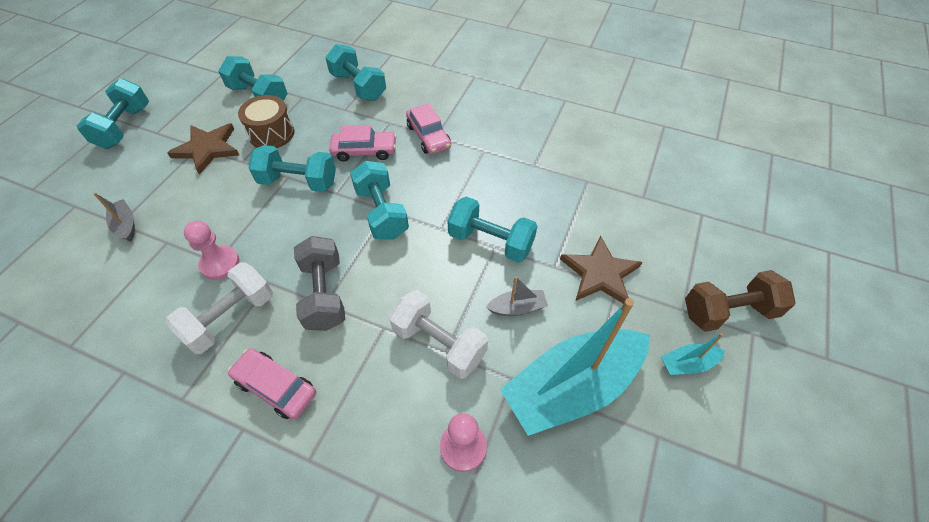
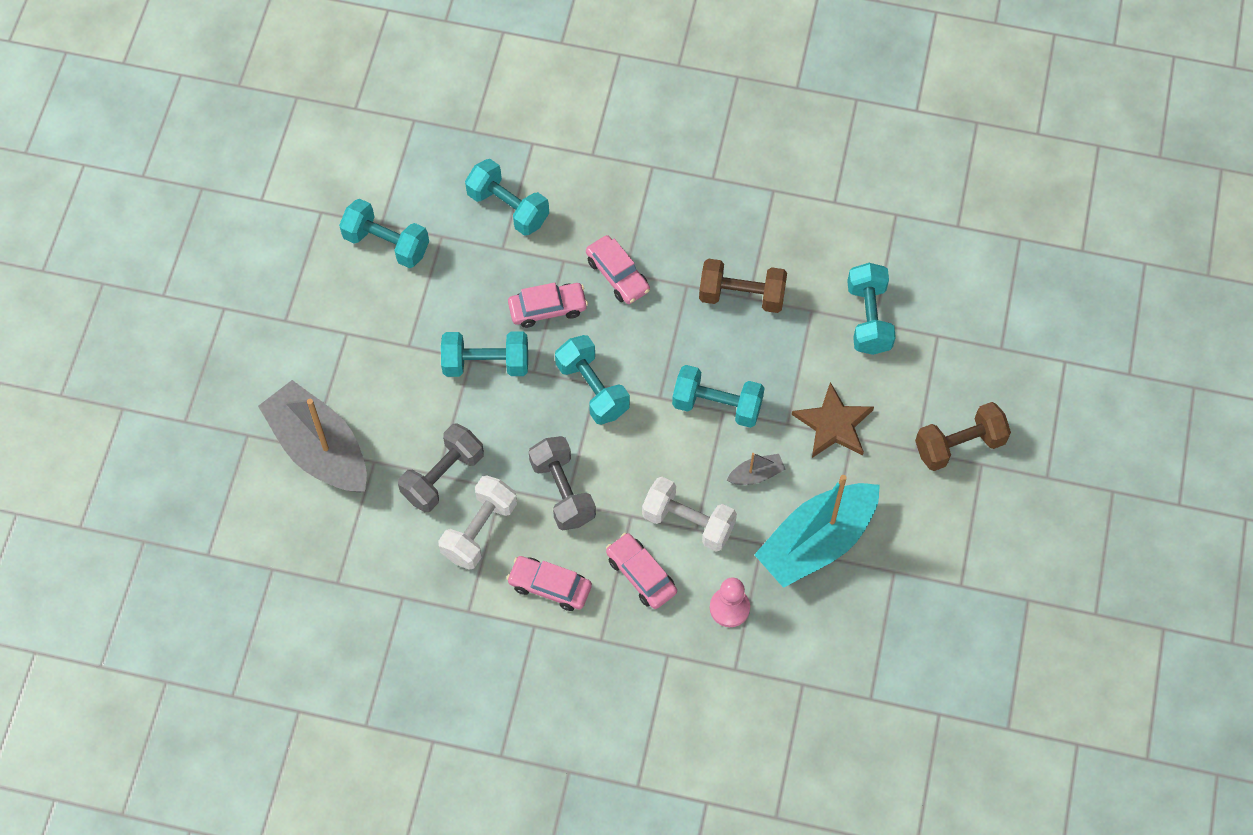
camera: 10 degrees left, 10 degrees up
turquoise dumbbell [77,78,149,149] -> turquoise dumbbell moved to [847,263,896,355]
grey boat [93,193,135,242] -> grey boat [258,380,367,493], size x2.40
brown star [167,123,239,175] -> none
pink pawn [184,221,239,280] -> grey dumbbell [398,423,484,512]
brown drum [238,95,294,148] -> none
turquoise boat [661,333,725,375] -> none
none -> pink car [606,533,677,609]
none -> brown dumbbell [699,258,787,313]

